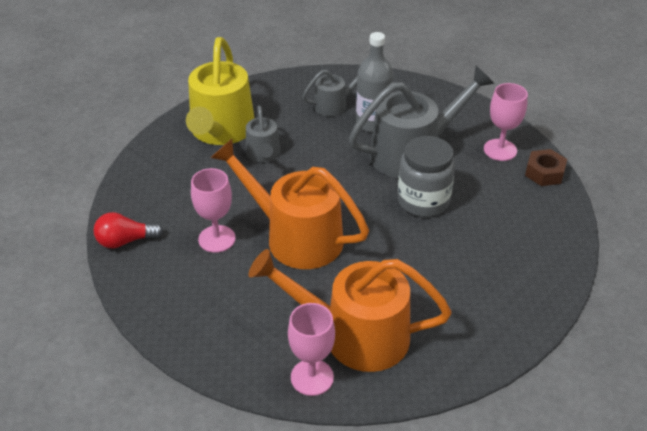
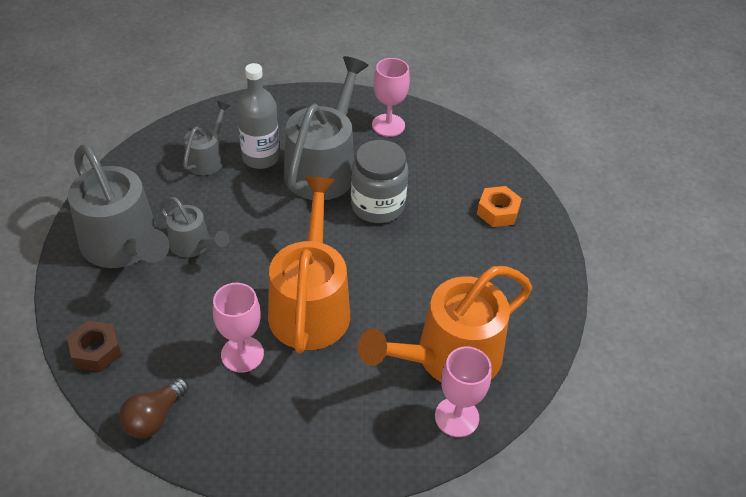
camera: 45 degrees left, 5 degrees up
red light bulb [94,212,163,248] -> brown light bulb [119,378,189,438]
yellow watering can [186,37,255,145] -> grey watering can [68,144,169,268]
orange watering can [211,139,369,269] -> orange watering can turned 105 degrees clockwise [268,177,350,353]
brown nut [525,149,567,186] -> brown nut moved to [67,321,121,372]
none -> orange nut [477,186,522,227]

